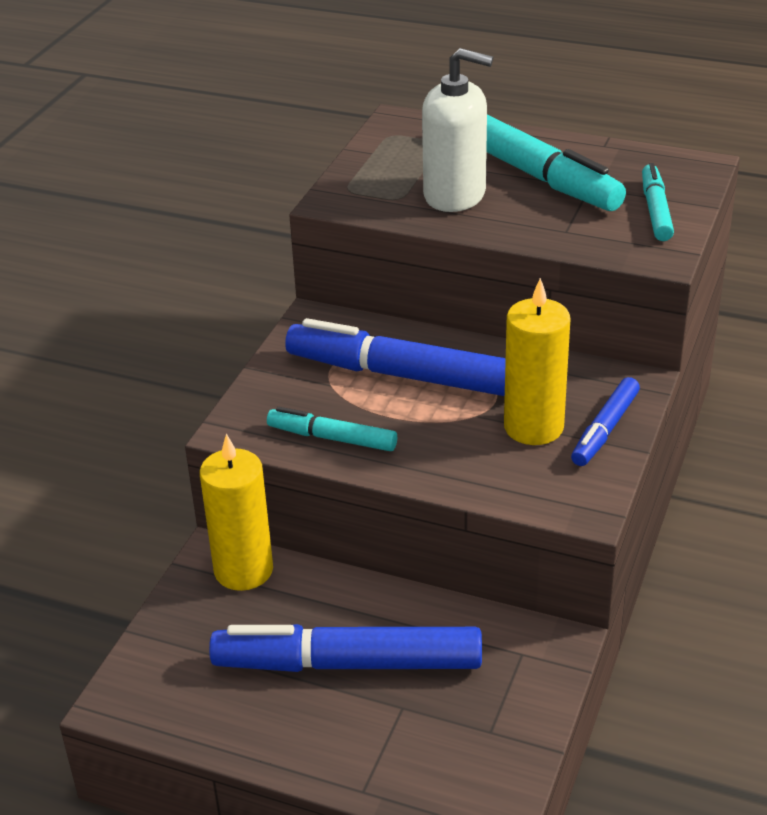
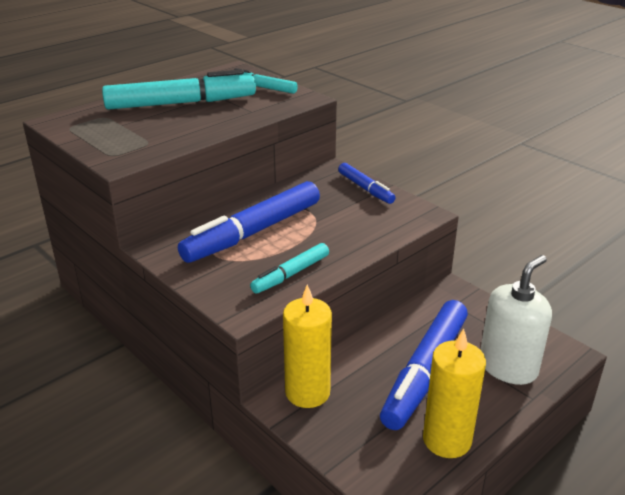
camera: 65 degrees left, 5 degrees down
white soap dispenser [422,48,493,212] -> white soap dispenser moved to [480,255,552,385]
yellow candle [504,278,571,445] -> yellow candle moved to [423,328,486,458]

